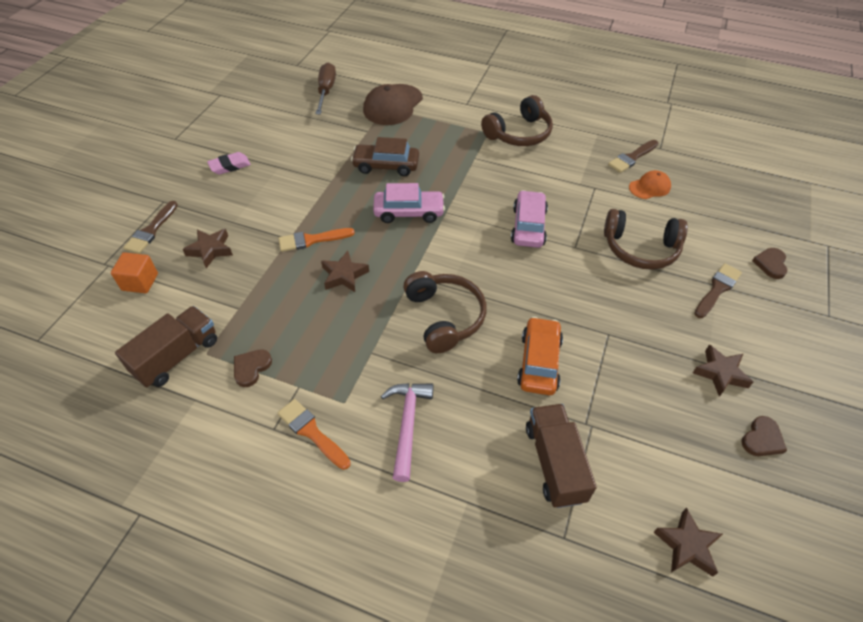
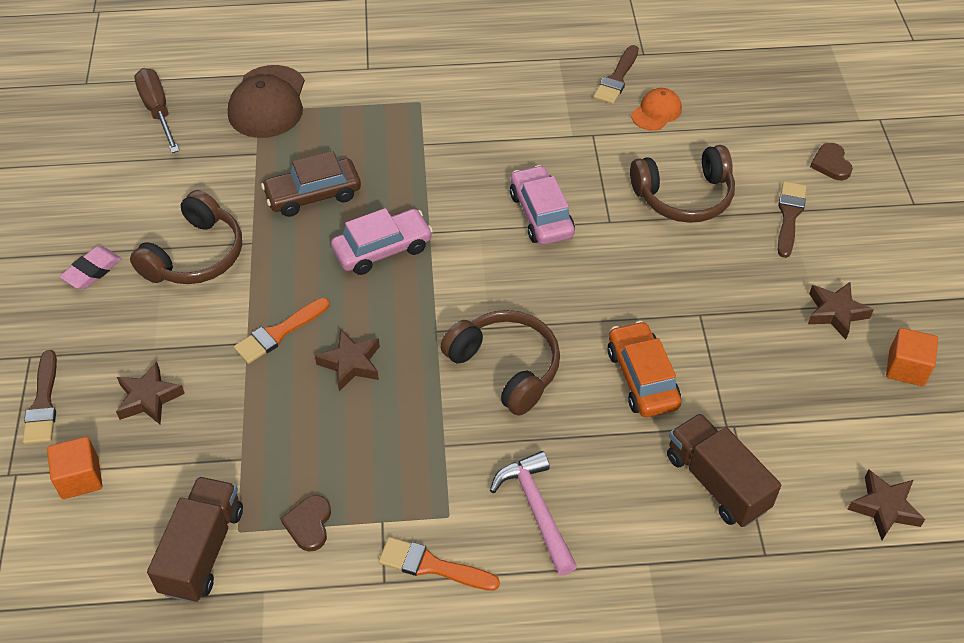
camera: 25 degrees left, 0 degrees up
brown headphones [481,95,553,146] -> brown headphones moved to [130,190,242,284]
brown heart [741,416,787,456] -> orange cube [886,328,938,386]

